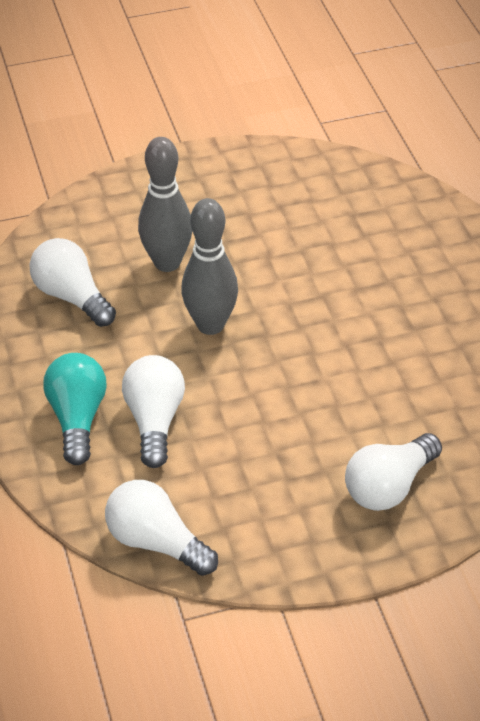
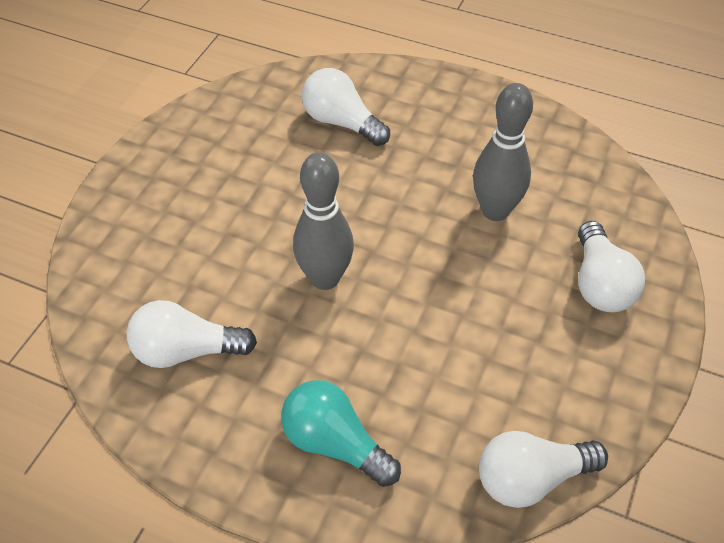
camera: 50 degrees left, 5 degrees up
white light bulb [122,355,185,468] -> white light bulb moved to [302,68,390,146]
grey bowling pin [138,137,192,272] -> grey bowling pin moved to [473,83,533,221]

